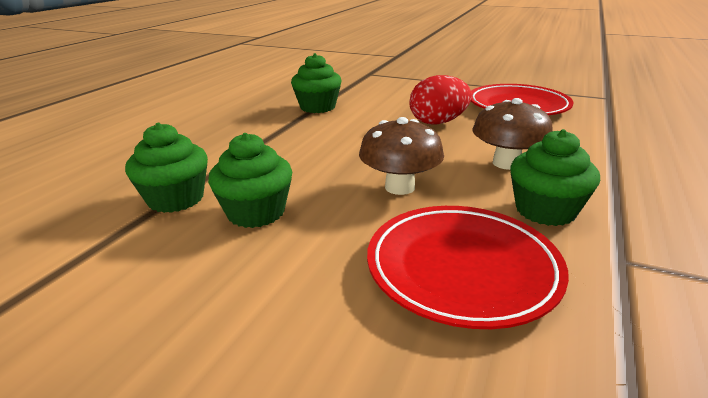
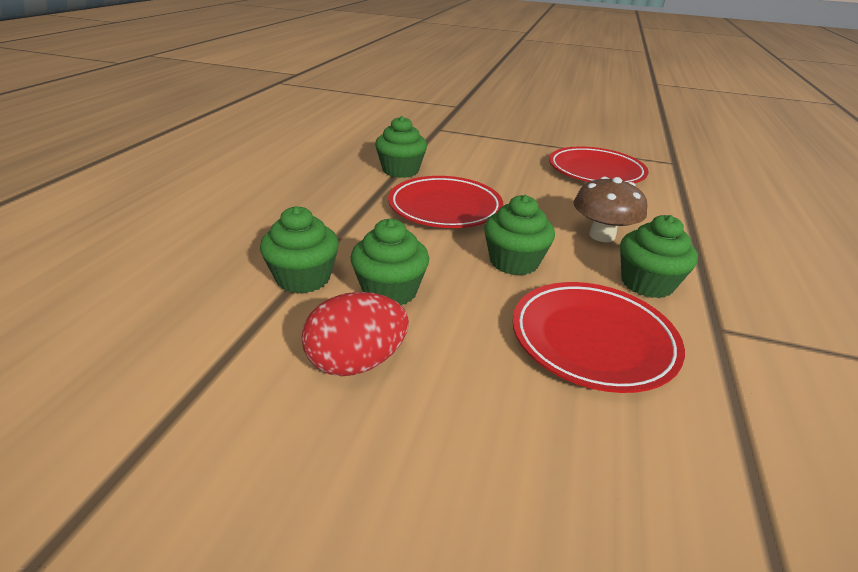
camera: 10 degrees left, 5 degrees up
brown mushroom [359,117,444,195] -> green cupcake [484,195,555,276]
red egg [409,75,472,125] -> red egg moved to [301,292,409,376]
none -> red plate [388,176,503,228]

